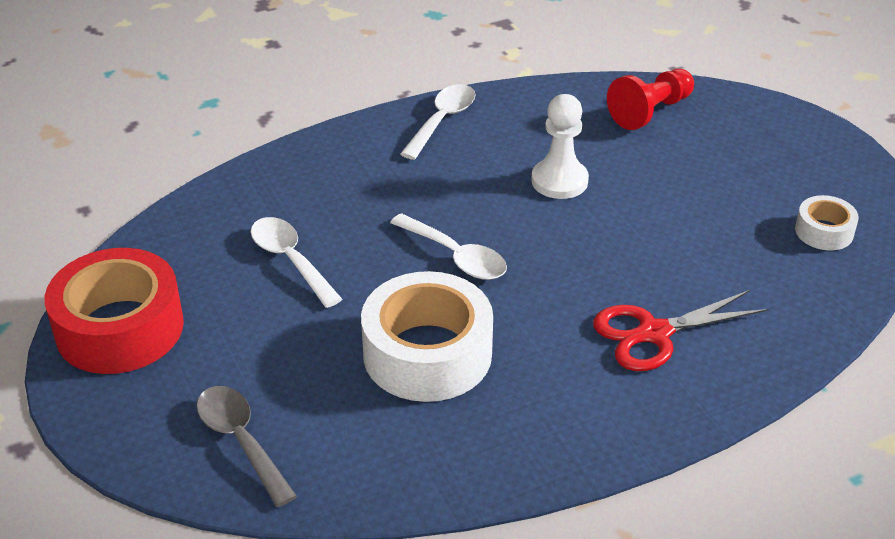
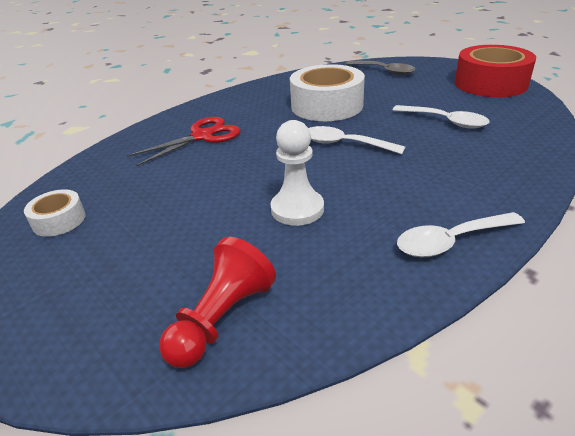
camera: 165 degrees right, 5 degrees down
white spoon [400,84,476,160] -> white spoon turned 60 degrees clockwise [397,212,525,257]

